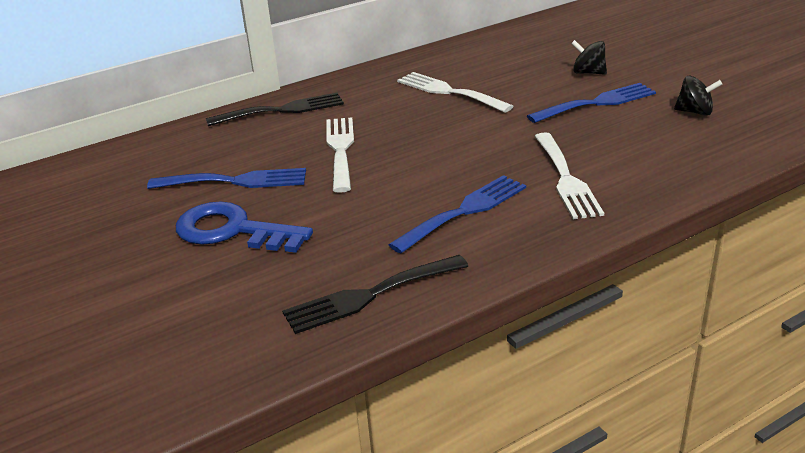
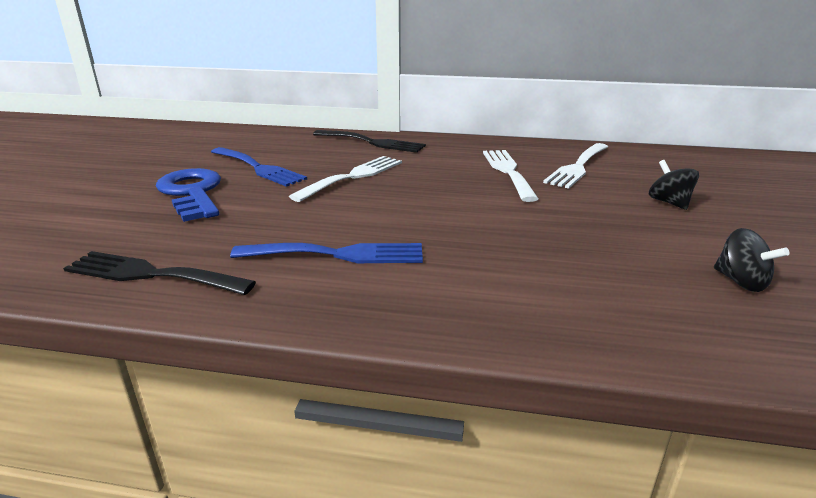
camera: 40 degrees right, 5 degrees down
blue fork [527,83,656,123] -> none
white fork [534,132,604,219] -> white fork moved to [543,143,608,189]

